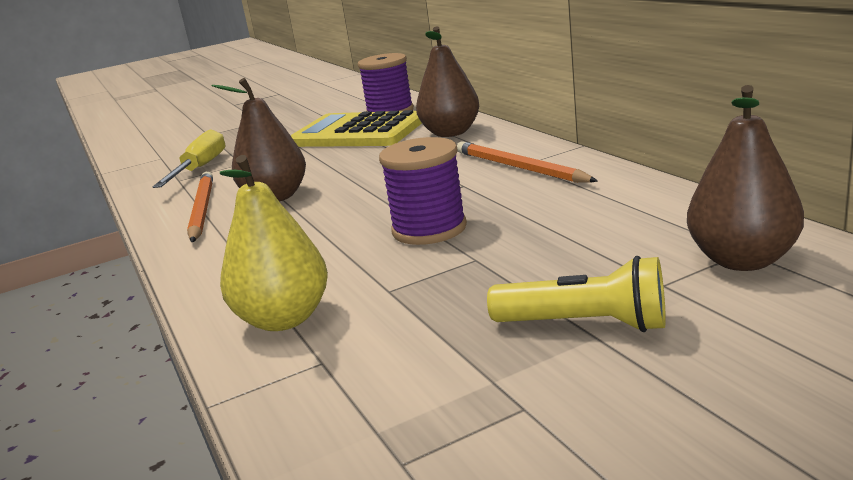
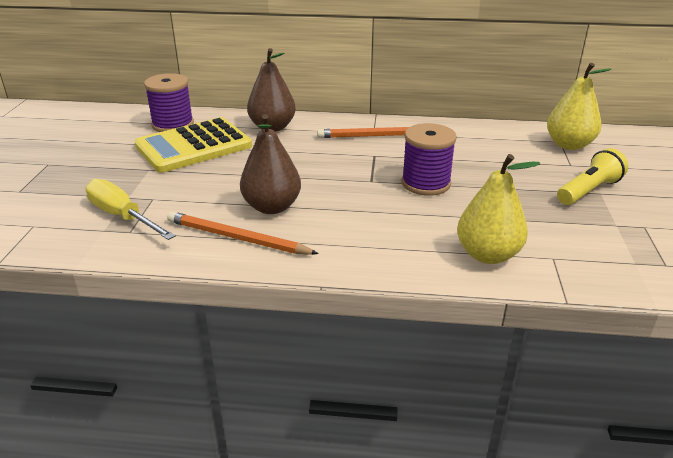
camera: 60 degrees left, 10 degrees up
brown pear [687,85,804,271] -> yellow pear [547,63,612,150]

